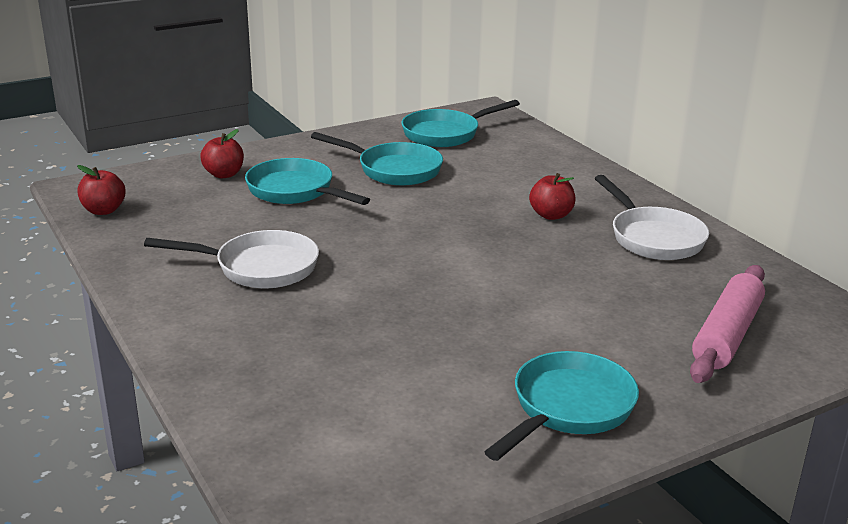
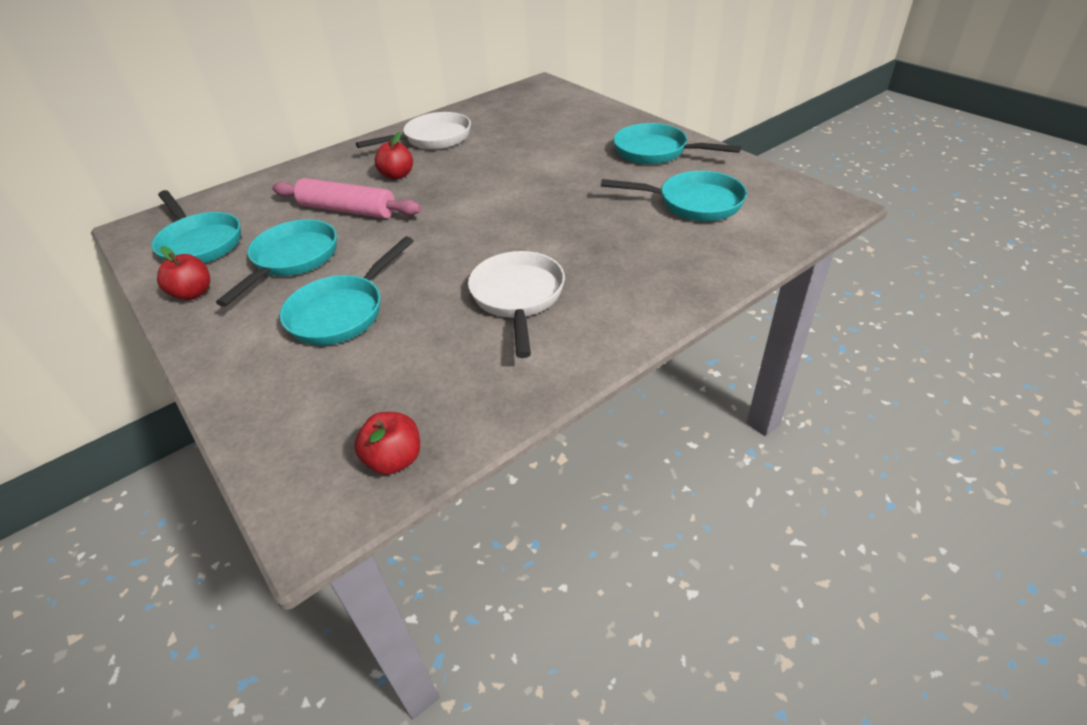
camera: 95 degrees left, 15 degrees up
red apple [200,129,244,178] -> red apple moved to [157,246,210,300]
pink rolling pin [690,265,765,383] -> pink rolling pin moved to [272,178,421,219]
none -> turquoise pan [601,171,747,221]

